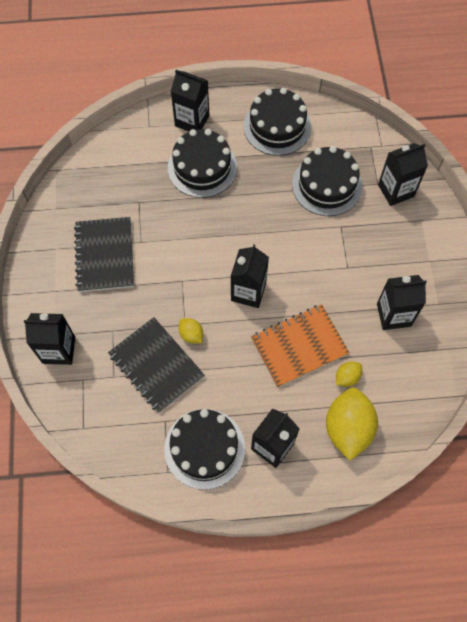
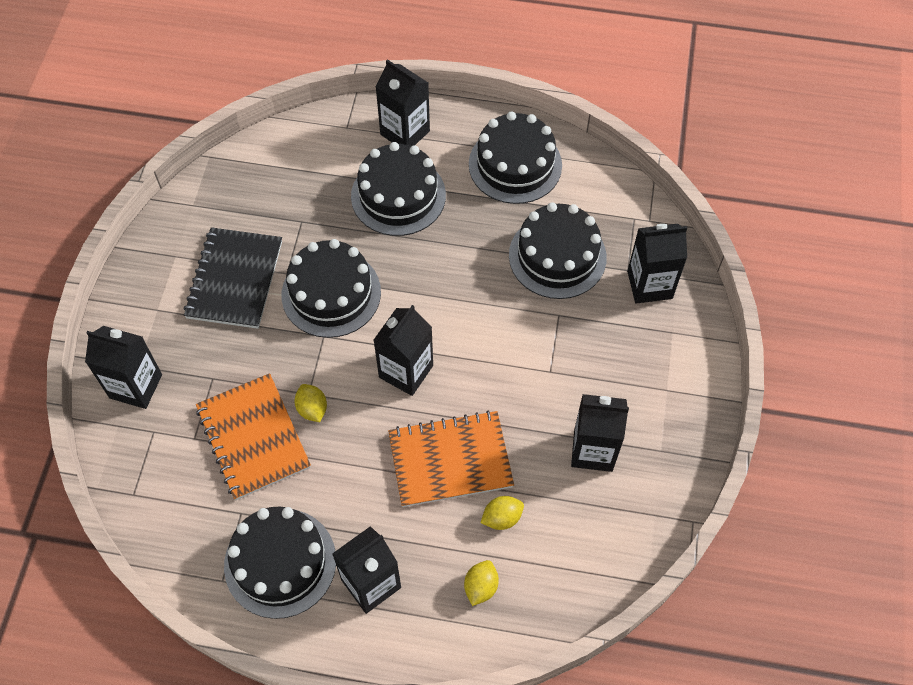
camera: 15 degrees right, 5 degrees down
black notebook [108,317,205,413] -> orange notebook [196,373,311,500]
yellow lemon [326,388,378,461] -> yellow lemon [464,560,499,606], size x0.47
none -> black cake [282,239,381,338]

